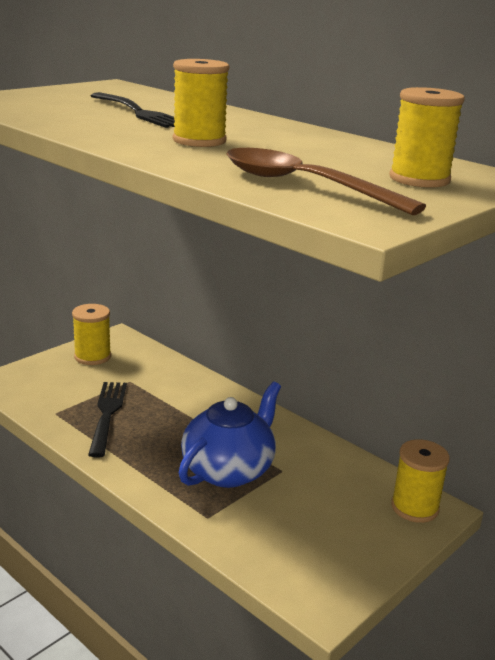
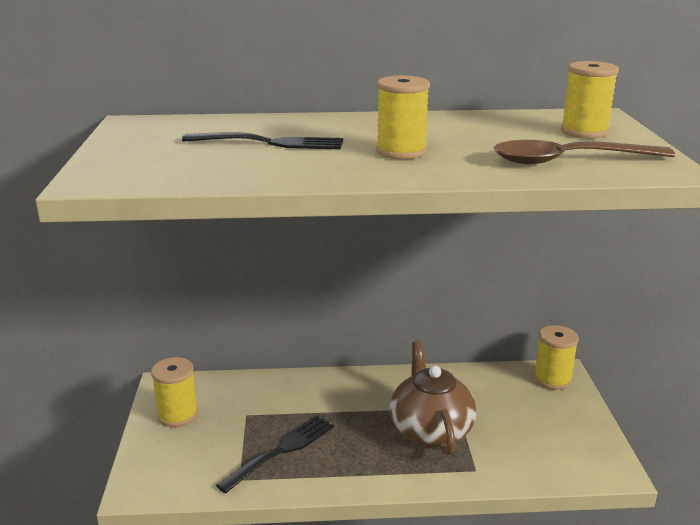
camera: 45 degrees left, 0 degrees up
black fork [88,382,127,458] -> black fork turned 90 degrees clockwise [216,415,334,493]
blue teapot [179,382,281,488] -> brown teapot [390,341,476,456]

